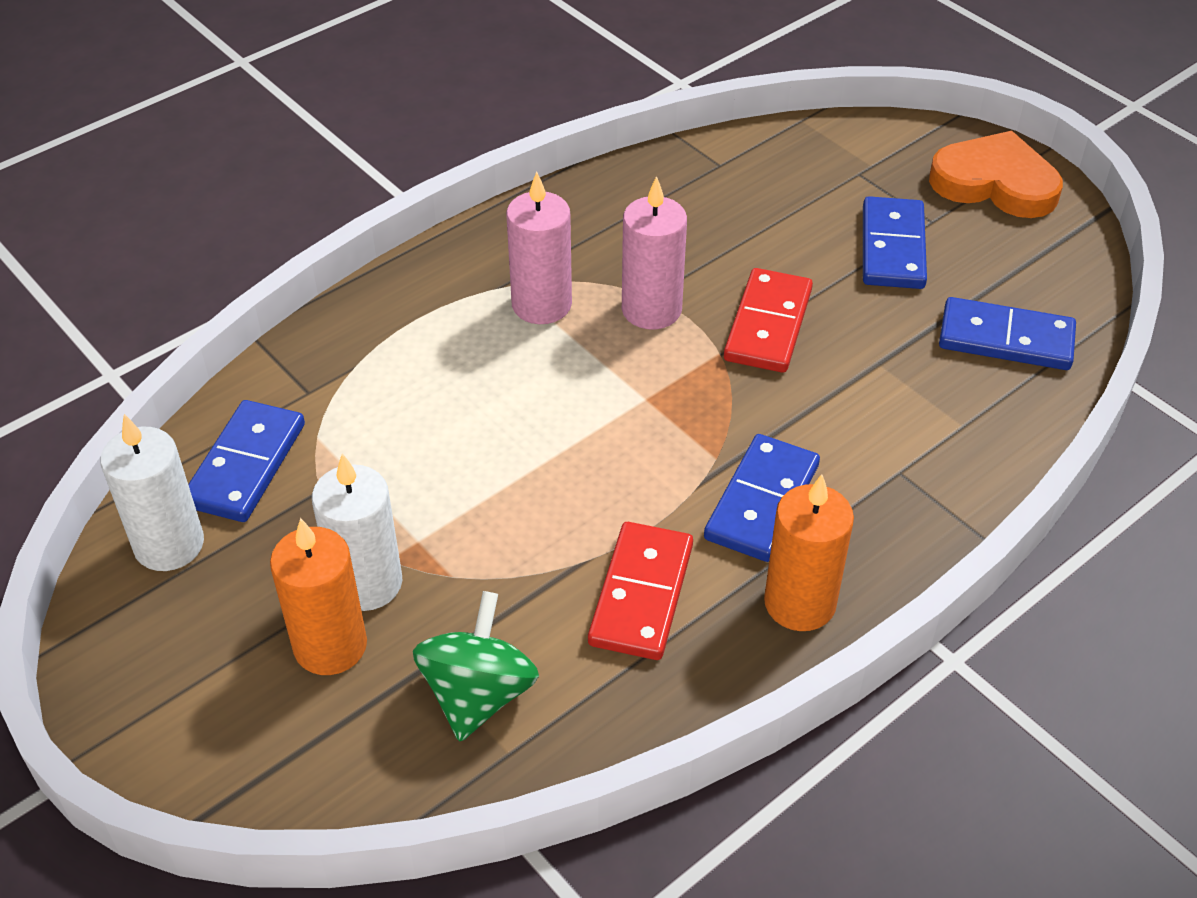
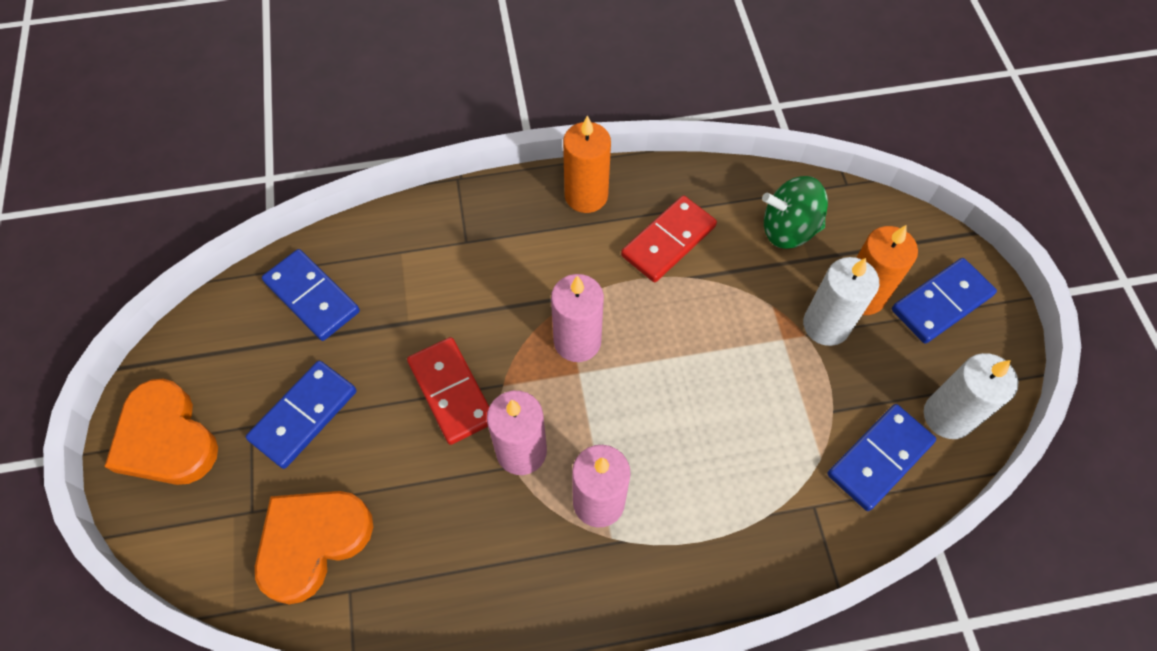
camera: 150 degrees left, 15 degrees up
green spinning top [413,591,539,741] -> green spinning top turned 45 degrees clockwise [762,176,828,249]
blue domino [704,434,820,562] -> blue domino moved to [892,258,997,344]
red domino [724,268,813,373] -> red domino turned 75 degrees counterclockwise [407,337,489,445]
none -> orange heart [255,491,373,604]
none -> pink candle [551,274,604,362]

